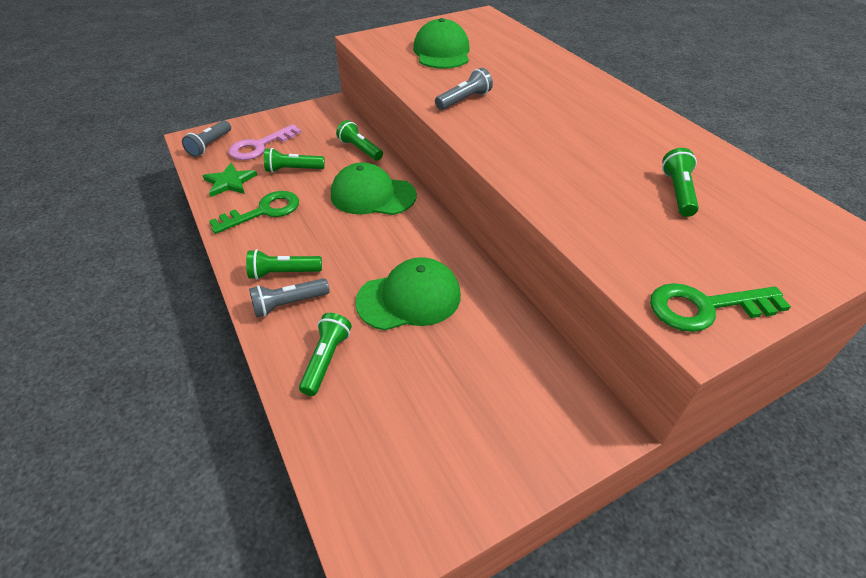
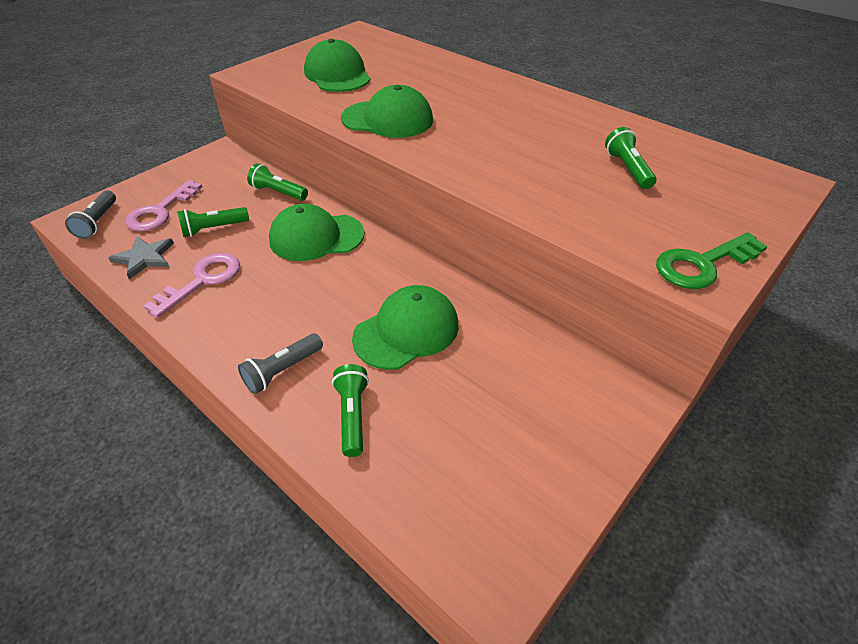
camera: 20 degrees left, 0 degrees up
green star [203,163,257,197] -> grey star [108,236,174,279]
green key [209,191,299,234] -> pink key [143,253,240,318]
green flashlight [246,249,322,280] -> none
grey flashlight [435,68,493,110] -> green cap [341,85,433,138]

